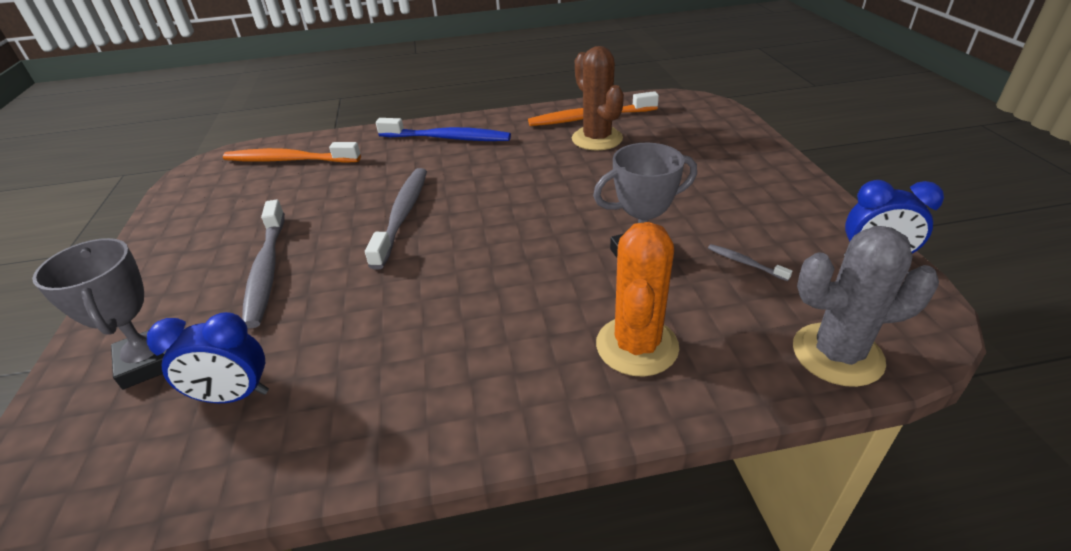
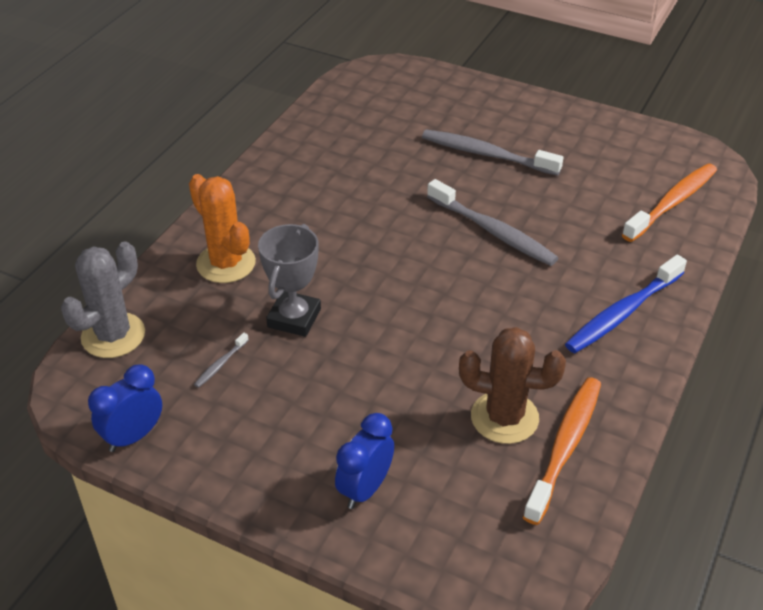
camera: 125 degrees right, 5 degrees up
grey trophy [32,238,167,389] -> none
blue clock [147,312,269,403] -> blue clock moved to [335,413,394,509]
grey toothbrush [708,244,792,281] -> grey toothbrush turned 135 degrees clockwise [194,332,249,388]

